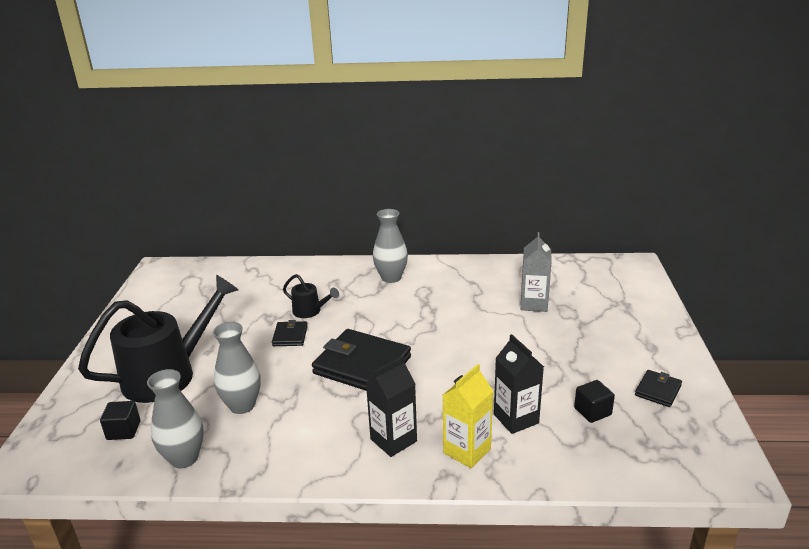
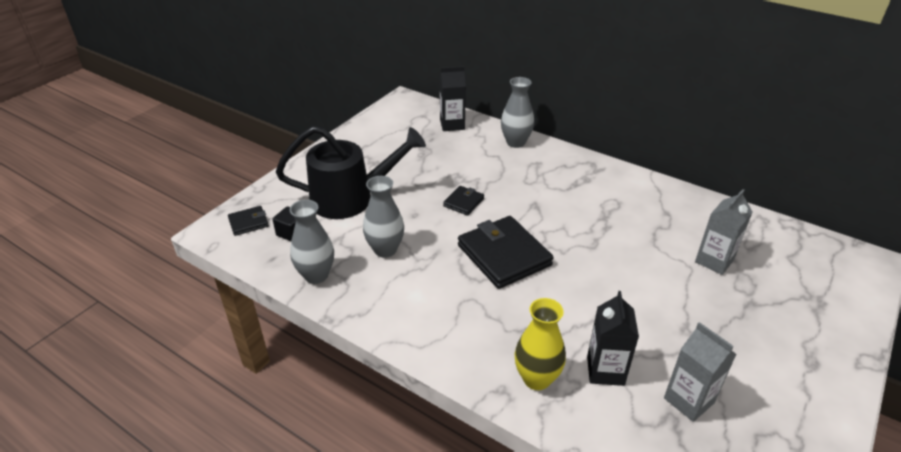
camera: 30 degrees right, 10 degrees up
black watering can [283,274,339,318] -> none
black carton [366,356,417,457] -> black carton moved to [440,66,466,131]
grey vase [373,209,408,283] -> grey vase moved to [501,77,534,148]
yellow carton [443,364,493,468] -> yellow vase [515,298,566,390]
black cube [574,380,615,423] -> grey carton [664,322,736,422]
black wallet [635,370,682,407] -> black wallet moved to [228,206,269,236]

